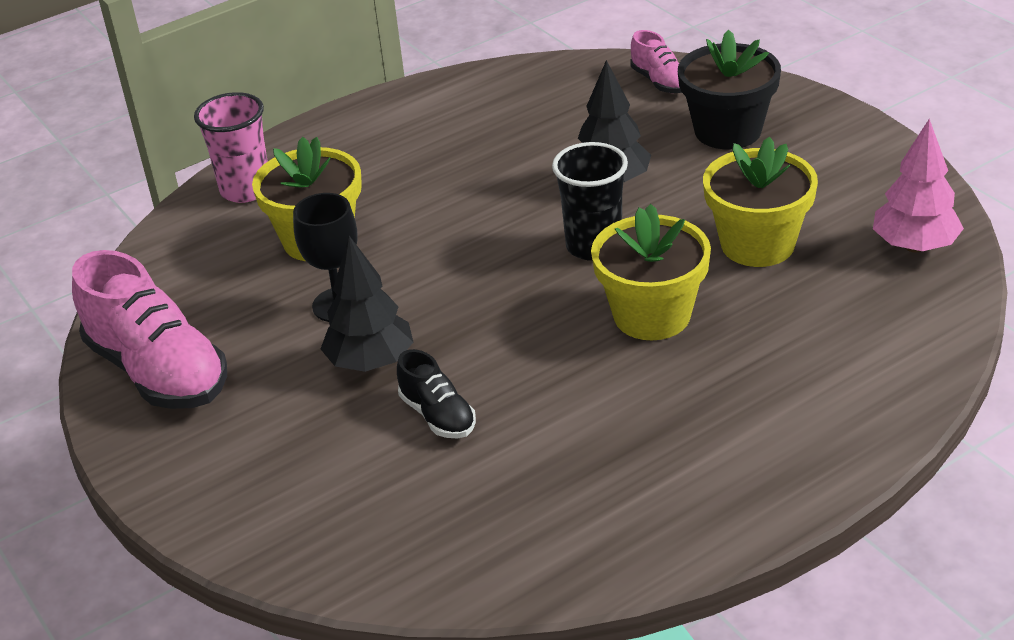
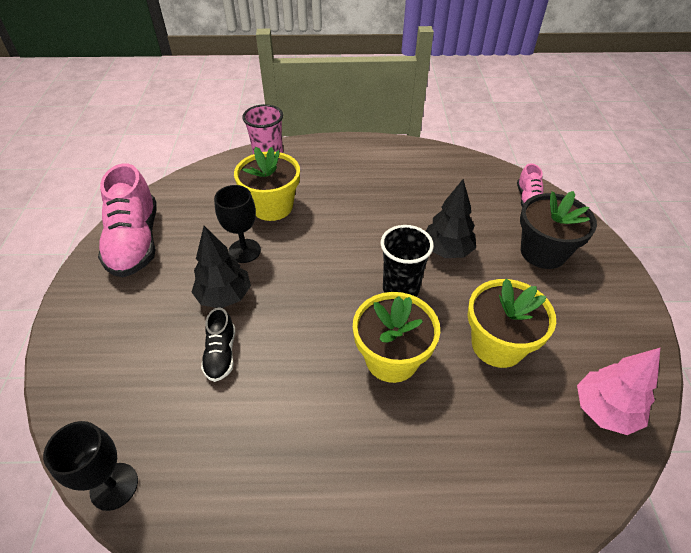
camera: 30 degrees right, 10 degrees up
none -> black goblet [43,421,138,511]

